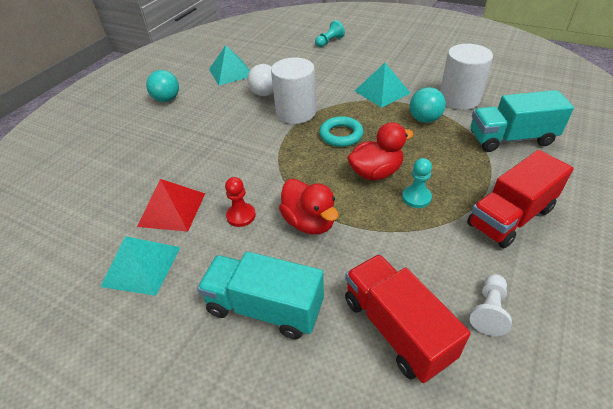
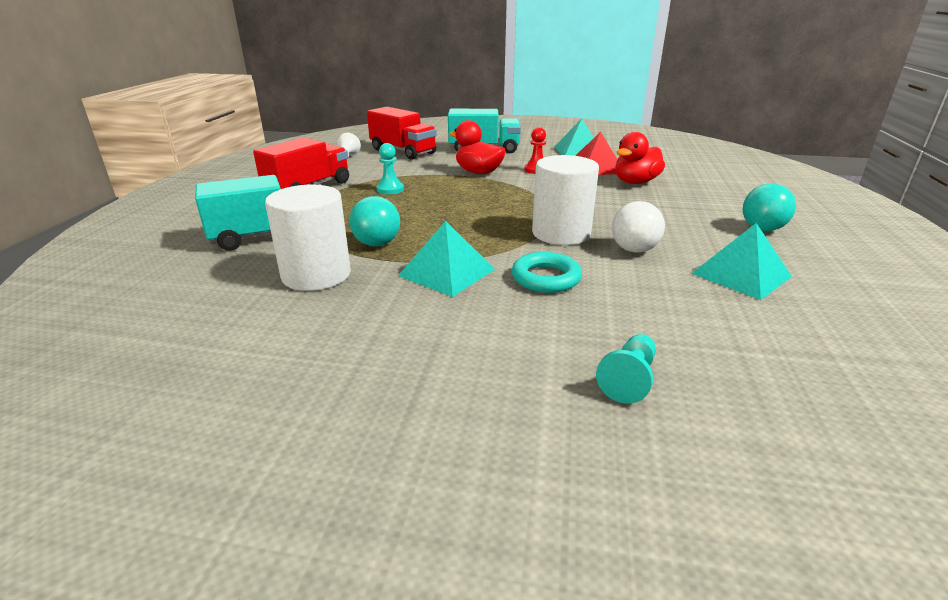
camera: 160 degrees right, 15 degrees down
turquoise ring [319,116,363,147] -> turquoise ring moved to [512,252,582,293]
red duck [347,122,414,180] -> red duck moved to [615,132,665,184]

